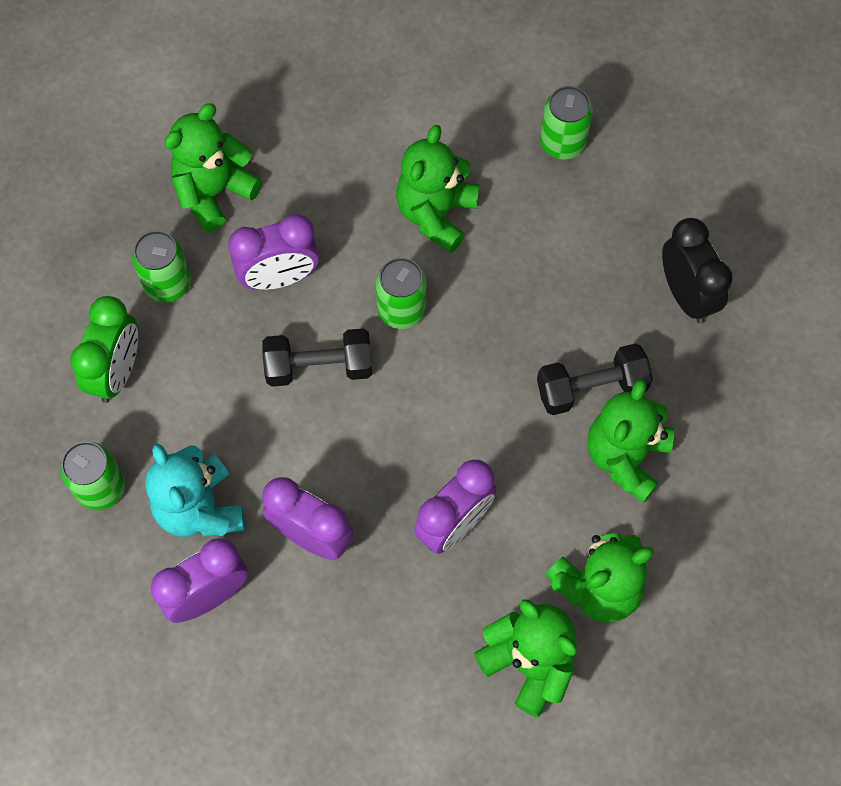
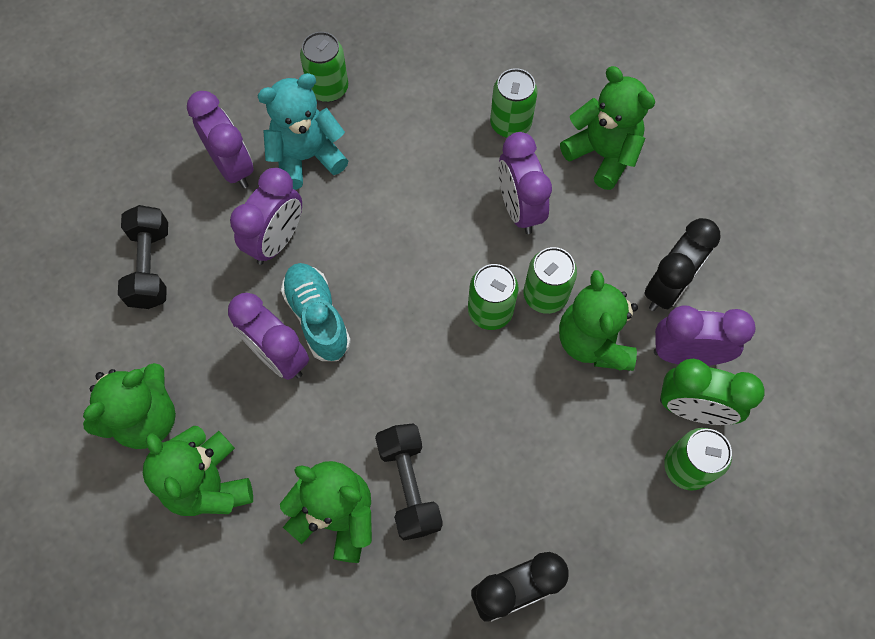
camera: 90 degrees right, 0 degrees up
green clock [70,296,138,403] -> green clock moved to [660,358,765,425]
black dumbbell [262,328,372,387] -> black dumbbell moved to [118,205,168,309]
green teddy bear [396,125,479,253] -> green teddy bear turned 120 degrees counterclockwise [559,270,638,371]
none -> turquoise shoe [281,263,351,361]
none -> green can [524,247,577,314]
none -> black clock [644,218,720,311]
none -> purple clock [654,305,756,366]

